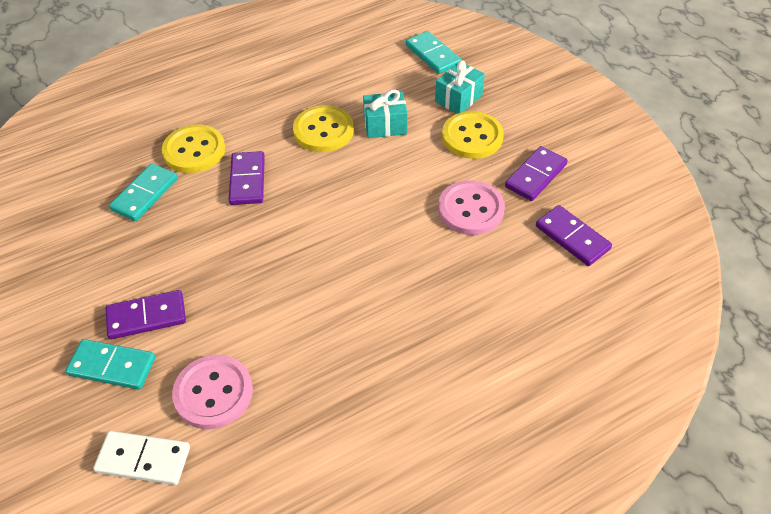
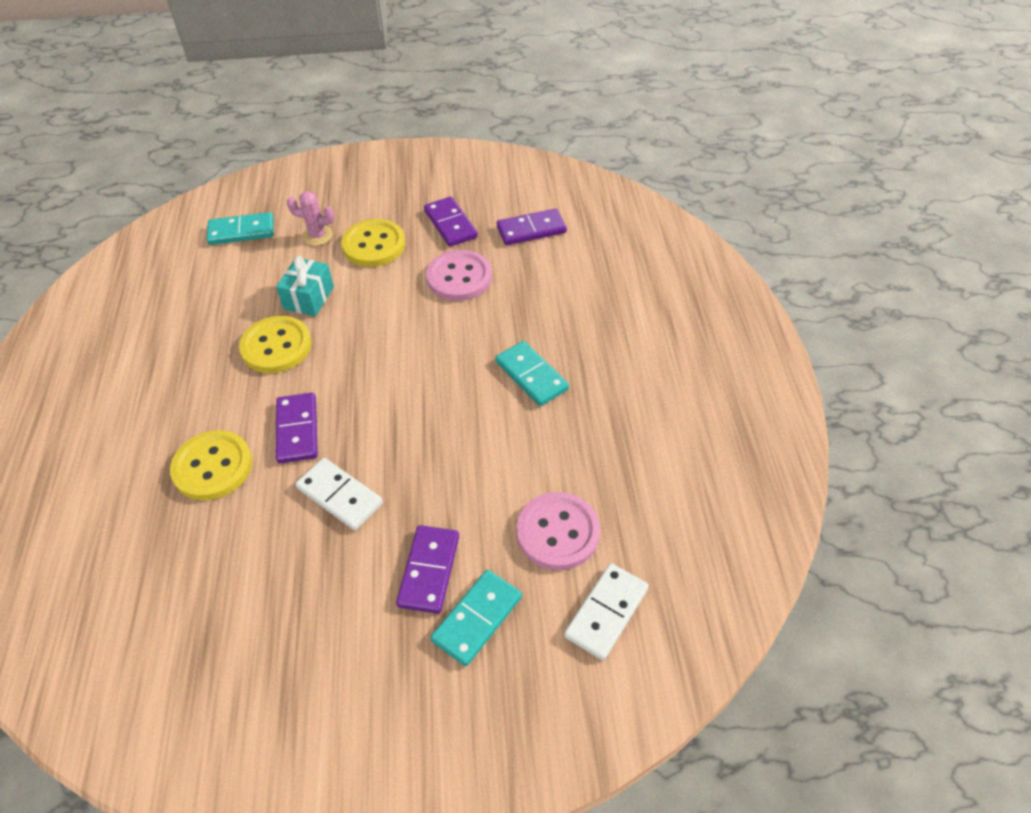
camera: 65 degrees left, 0 degrees up
turquoise domino [109,163,178,221] -> turquoise domino moved to [495,341,569,406]
purple domino [229,151,265,205] -> purple domino turned 60 degrees clockwise [276,393,318,464]
turquoise gift [435,60,485,113] -> pink cactus [287,191,334,246]
none -> white domino [296,458,383,530]

